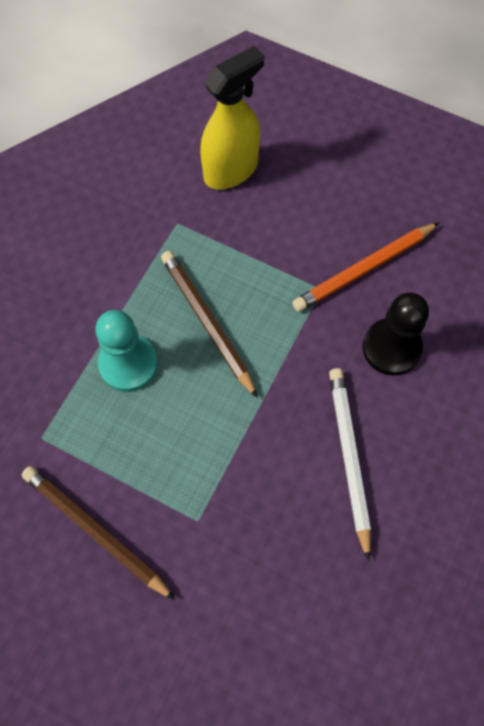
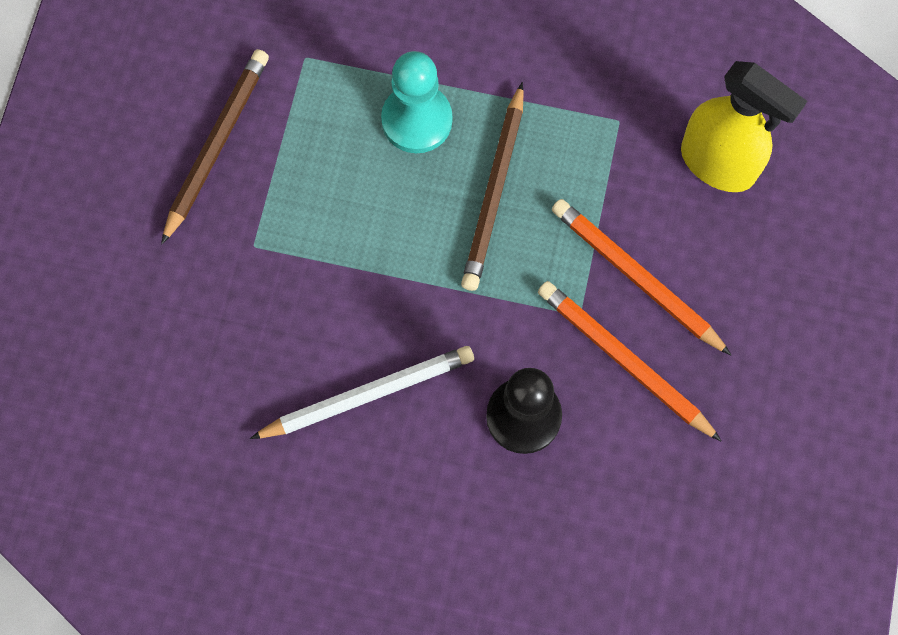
camera: 75 degrees right, 5 degrees up
brown pencil [161,251,258,398] -> brown pencil turned 150 degrees clockwise [461,82,524,291]
none -> orange pencil [552,199,731,355]

